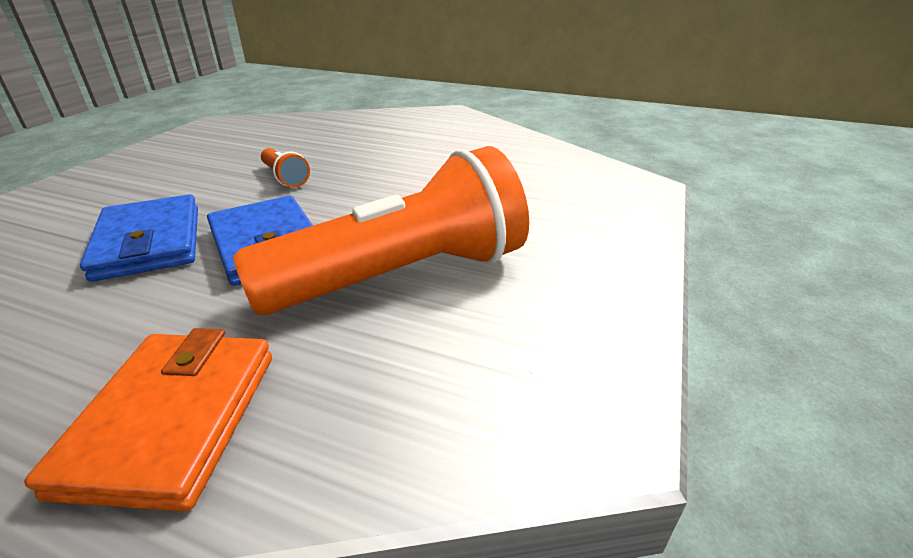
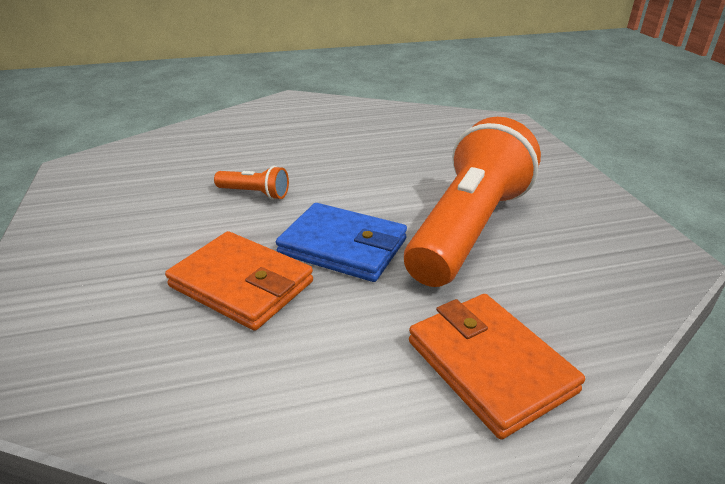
camera: 35 degrees left, 0 degrees up
blue wallet [80,194,198,282] -> orange wallet [165,231,313,331]

